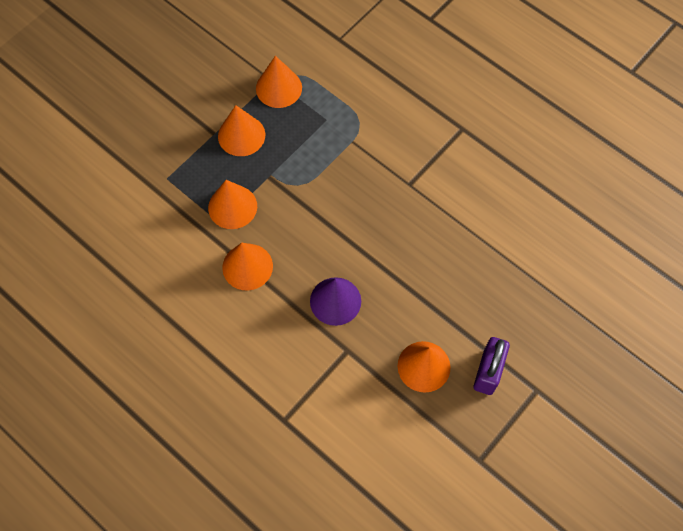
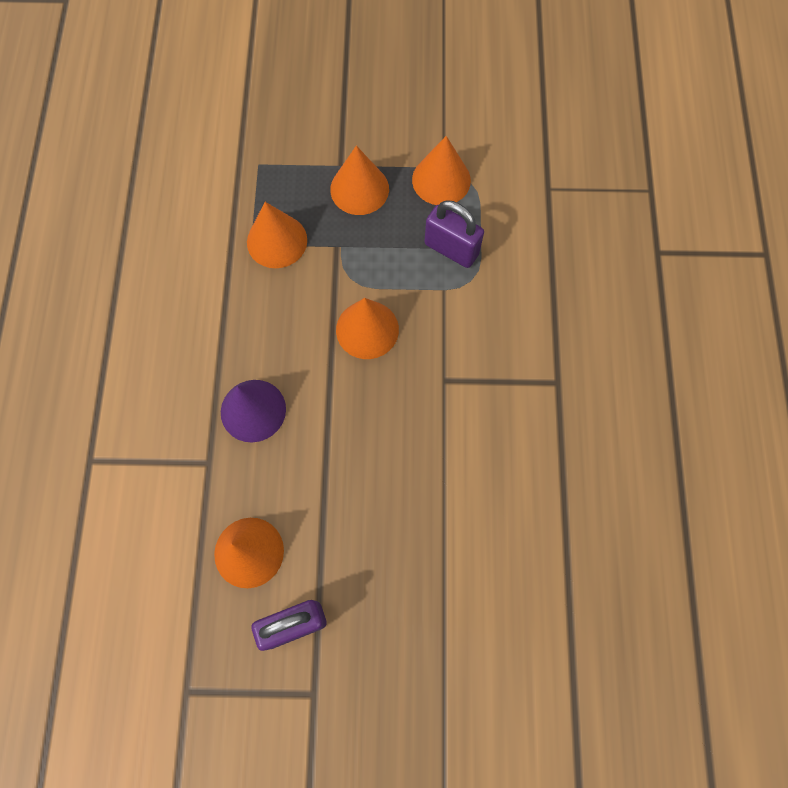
camera: 50 degrees right, 5 degrees up
orange cone [222,243,273,290] -> orange cone moved to [336,298,399,359]
none -> purple padlock [424,200,484,268]

